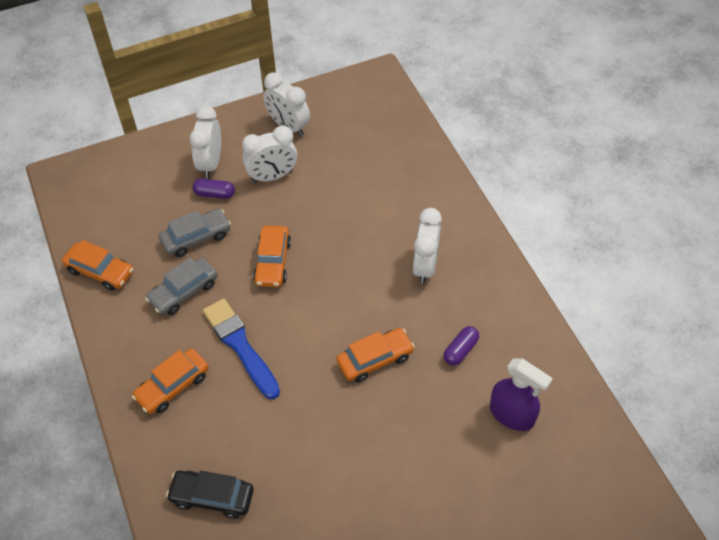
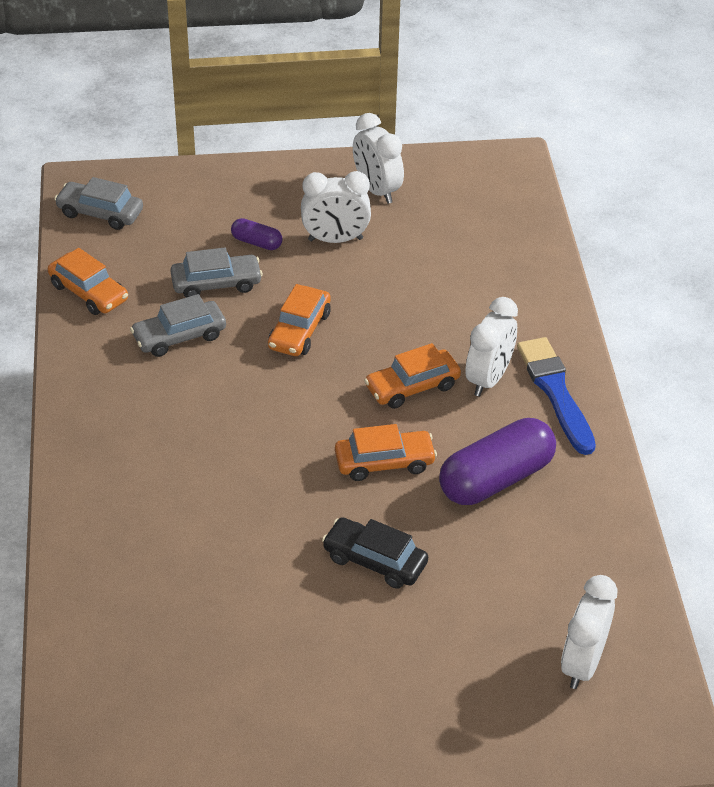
camera: 15 degrees right, 10 degrees down
orange car [132,349,209,414] -> orange car moved to [364,343,461,409]
black car [166,471,254,519] -> black car moved to [322,517,428,589]
white clock [190,106,221,178] -> white clock moved to [561,575,617,689]
blue brush [203,298,280,399] -> blue brush moved to [517,337,596,455]
purple capsule [443,326,479,366] -> purple capsule [439,418,556,505], size x2.11
purple spray bottle [490,358,553,431] -> none
none -> grey car [54,177,143,230]

